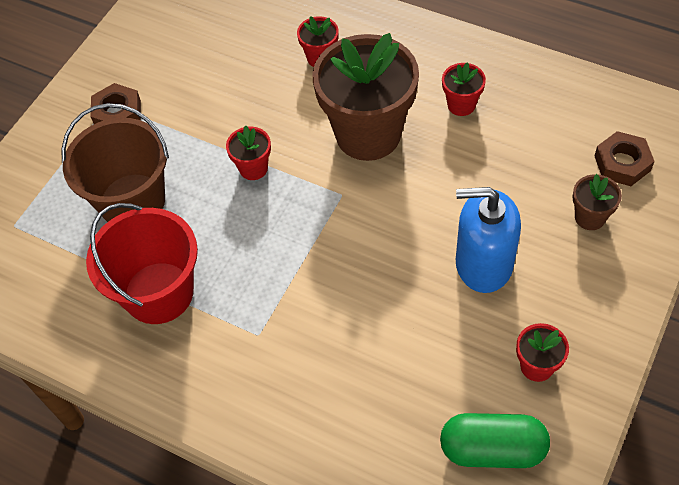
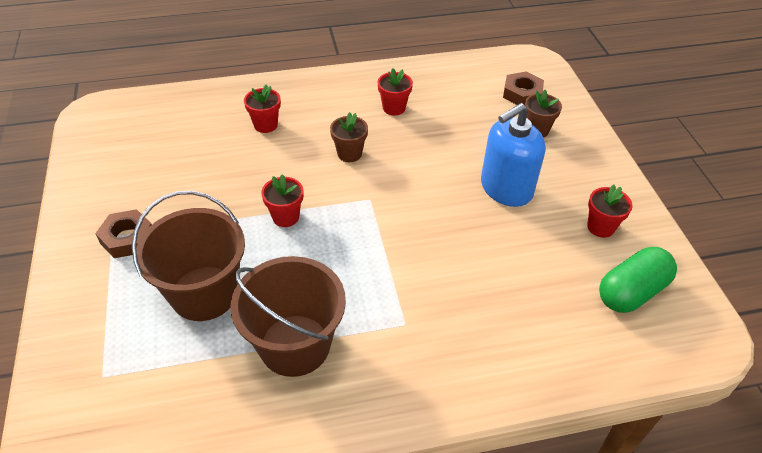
camera: 45 degrees left, 10 degrees down
red bucket [86,203,198,324] -> brown bucket [230,256,346,377]
brown flower pot [312,33,419,161] -> brown flower pot [330,112,368,162], size x0.43

